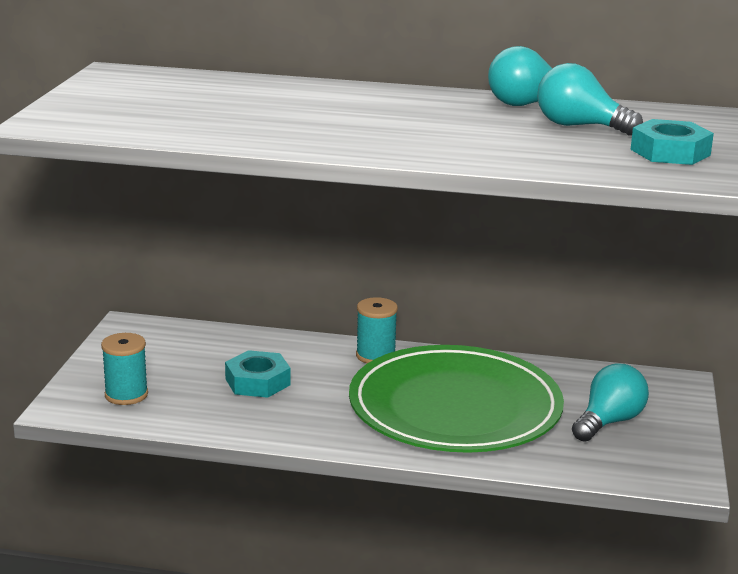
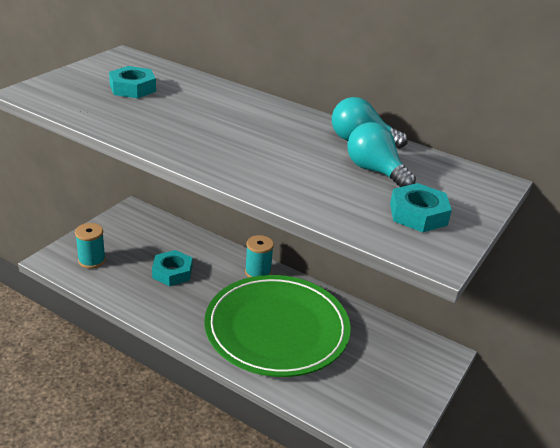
camera: 20 degrees right, 10 degrees up
turquoise light bulb [572,364,649,442] -> none
none -> turquoise nut [109,66,156,98]

